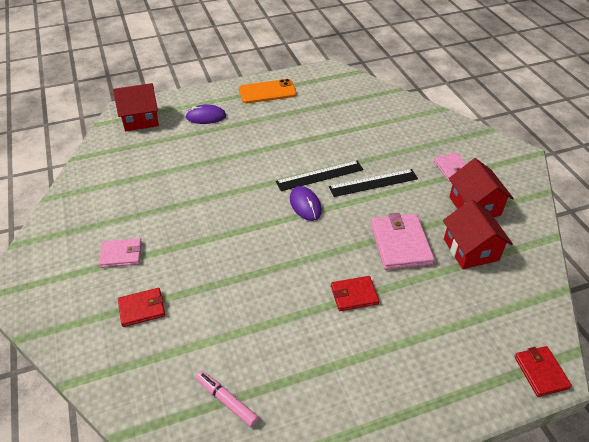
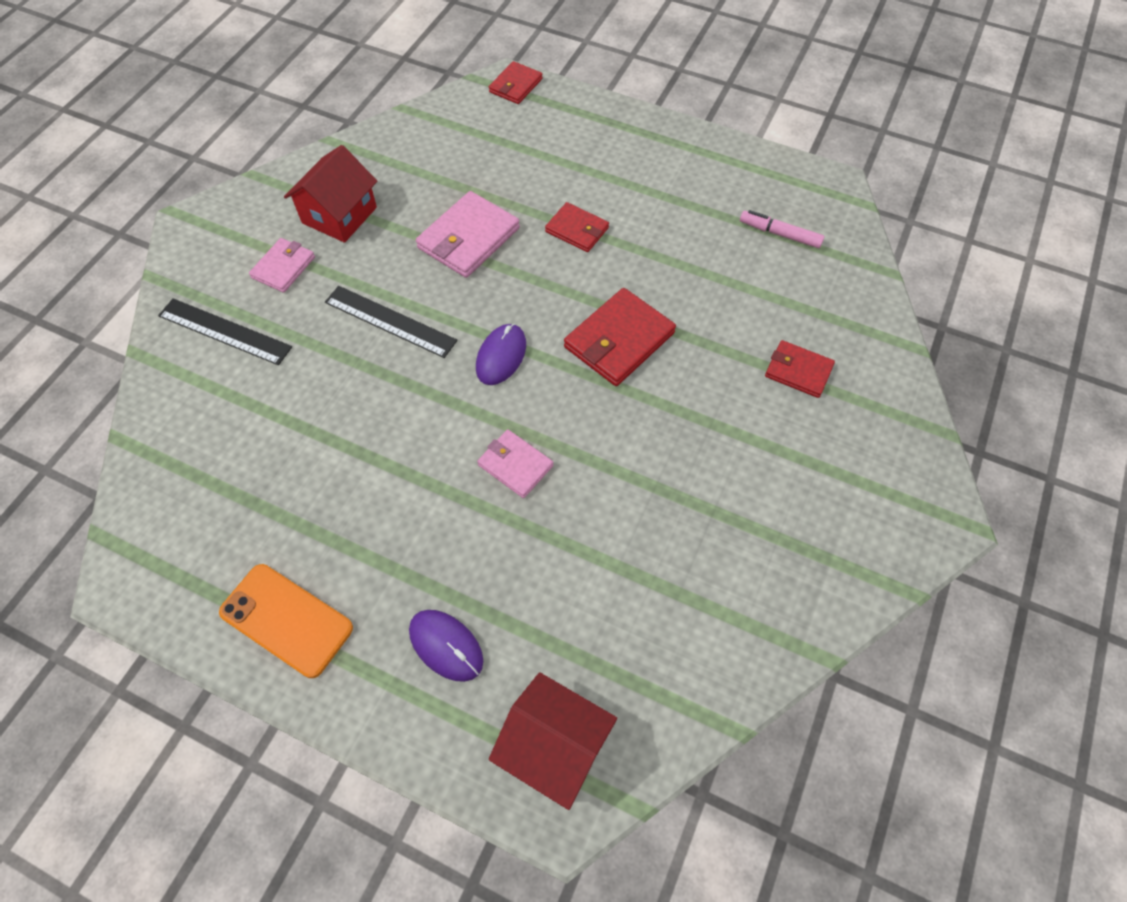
camera: 135 degrees left, 15 degrees up
pink wallet [99,238,142,268] -> pink wallet moved to [477,430,553,498]
pink marker [196,371,259,427] -> pink marker turned 120 degrees clockwise [740,210,824,248]
black ruler [276,161,364,191] -> black ruler moved to [158,298,292,365]
red house [443,199,513,269] -> none
none -> red wallet [564,288,676,386]

